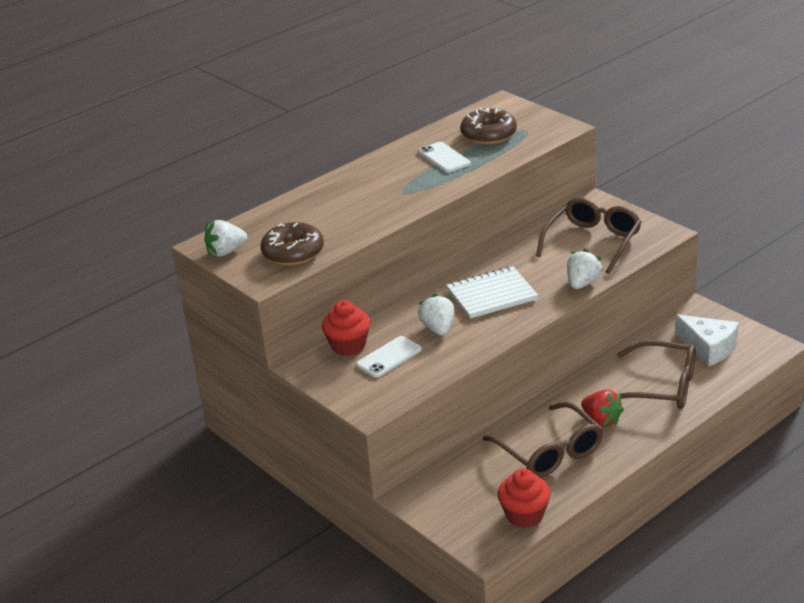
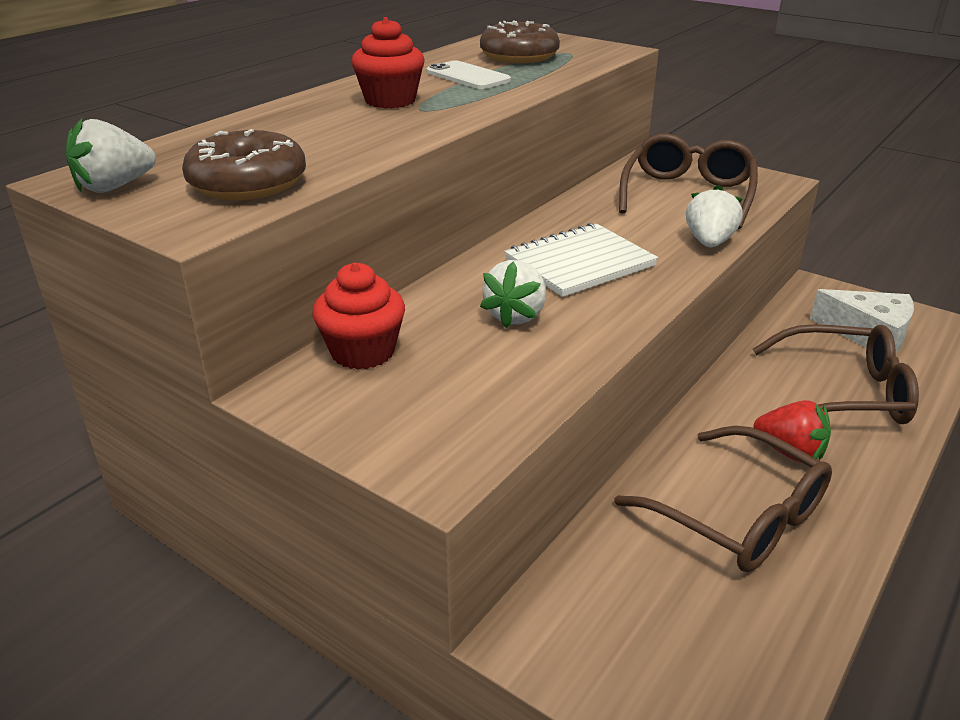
camera: 15 degrees left, 0 degrees up
white phone [356,336,422,378] -> none
white strawberry [418,294,455,336] -> white strawberry turned 135 degrees counterclockwise [480,260,546,328]
red cupcake [497,469,551,528] -> red cupcake moved to [351,17,425,108]

